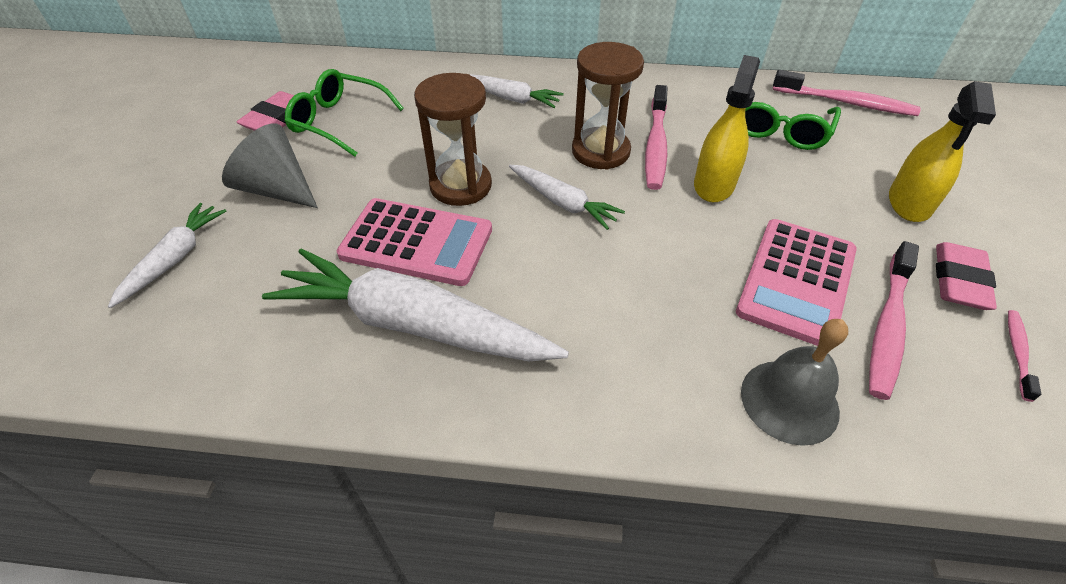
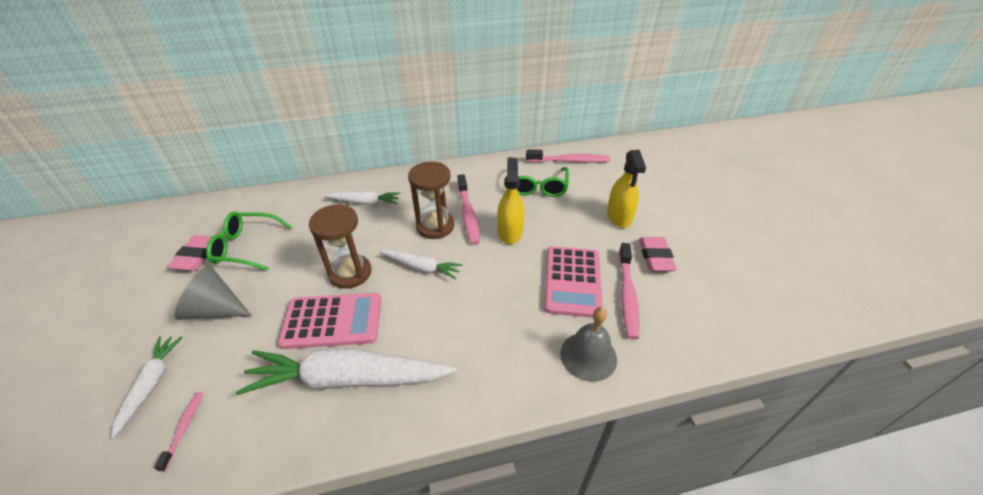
camera: 20 degrees left, 5 degrees down
pink toothbrush [1008,310,1041,402] -> pink toothbrush moved to [154,392,203,472]

